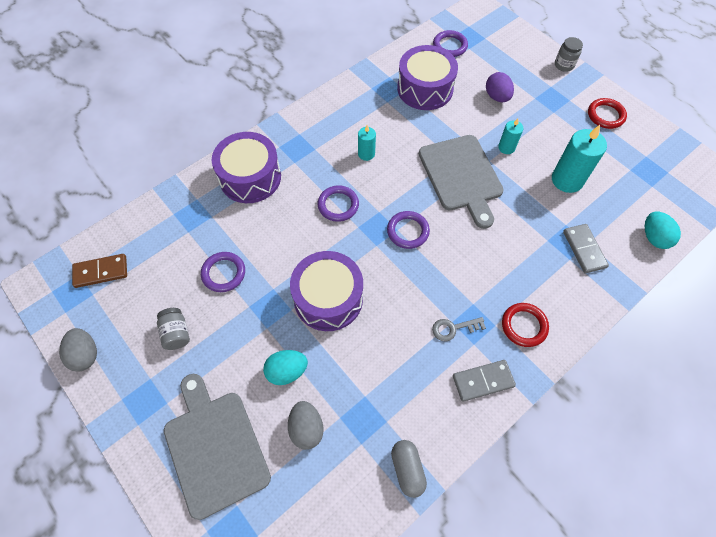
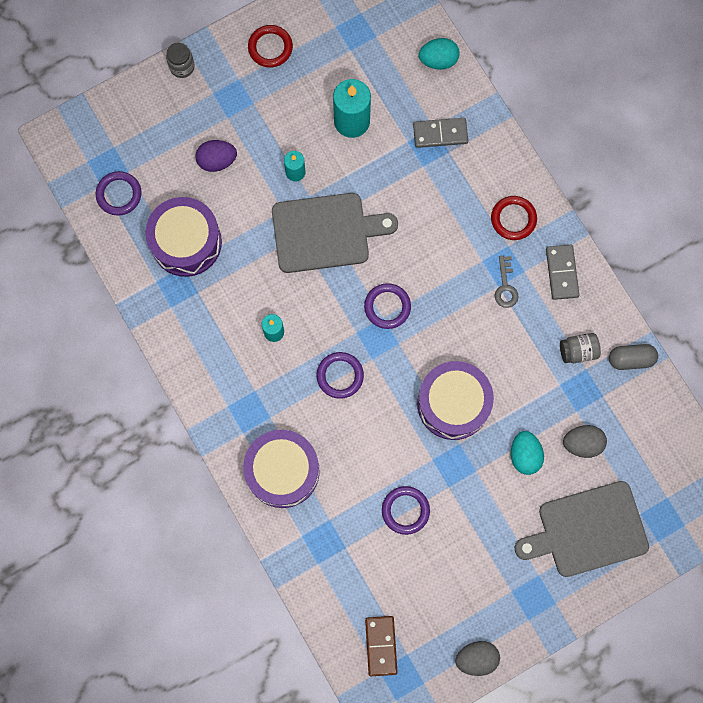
camera: 80 degrees left, 15 degrees up
grey jar [157,308,190,350] -> grey jar moved to [560,333,601,363]

